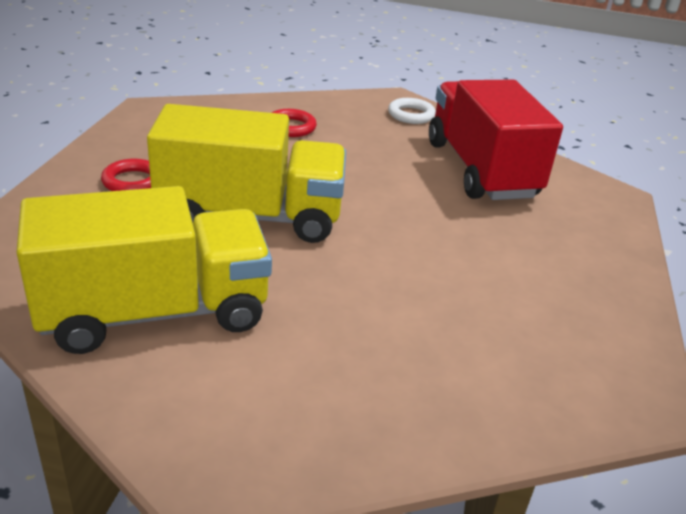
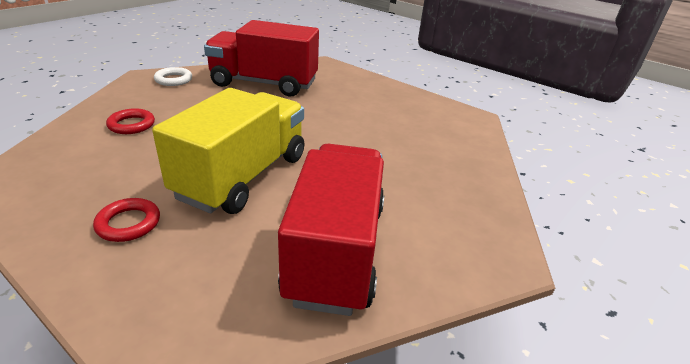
camera: 65 degrees left, 0 degrees up
yellow truck [16,186,272,354] -> red truck [278,143,384,316]

